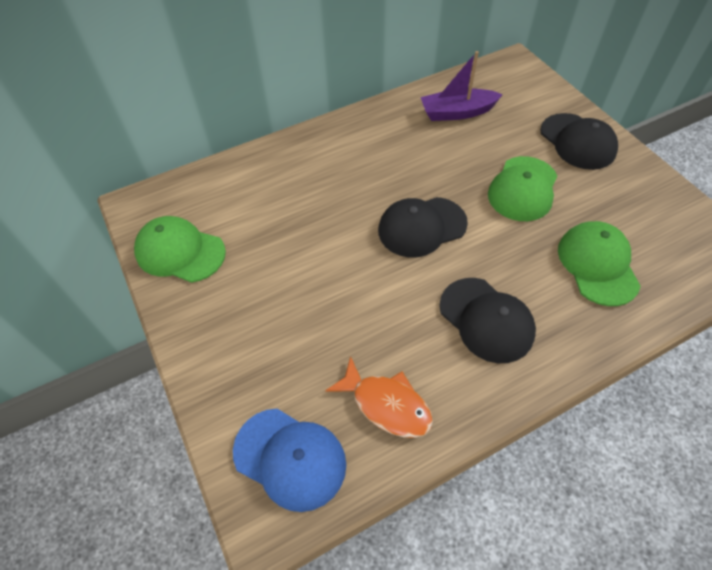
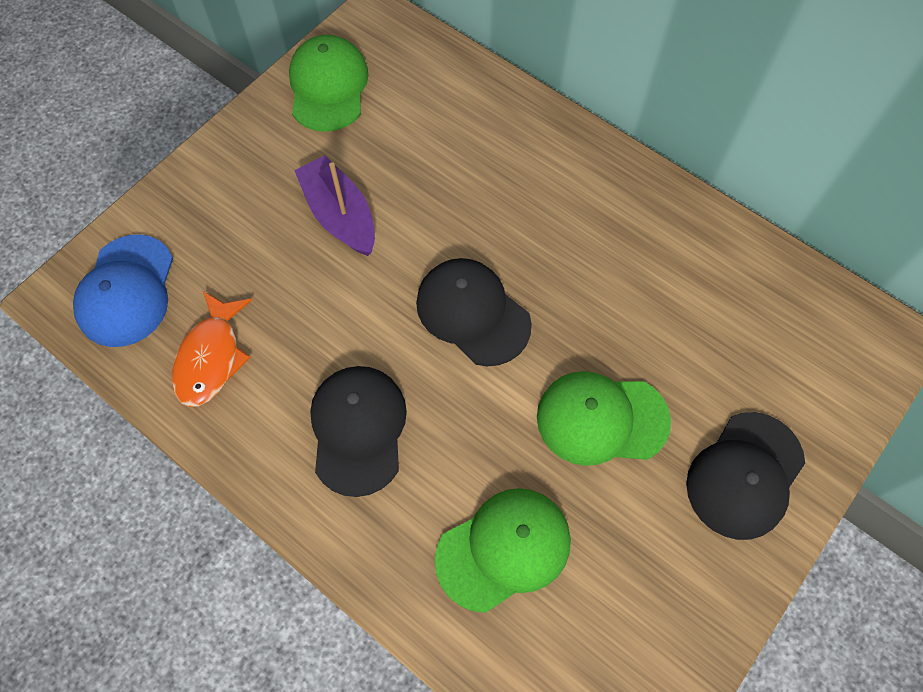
camera: 65 degrees right, 10 degrees up
purple boat [421,51,503,121] -> purple boat moved to [294,155,375,256]
black cap [439,278,536,363] -> black cap turned 150 degrees clockwise [310,366,407,497]

